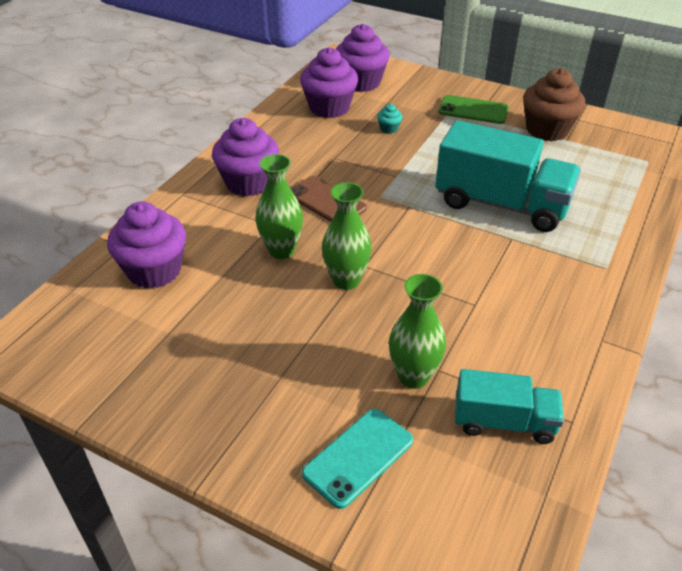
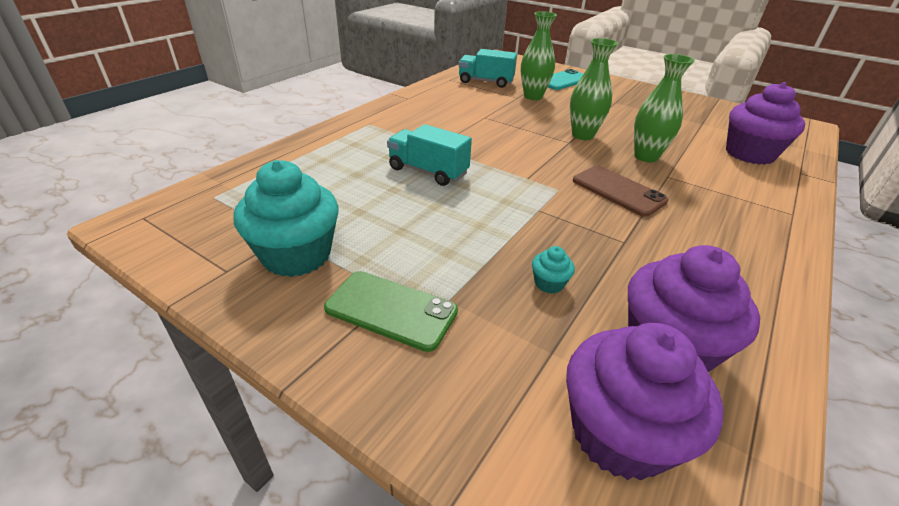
camera: 175 degrees left, 5 degrees down
purple cupcake [212,118,279,196] -> none
turquoise truck [435,120,581,232] -> turquoise truck [387,124,472,186], size x0.57
brown cupcake [523,68,585,141] -> turquoise cupcake [233,160,339,277]

